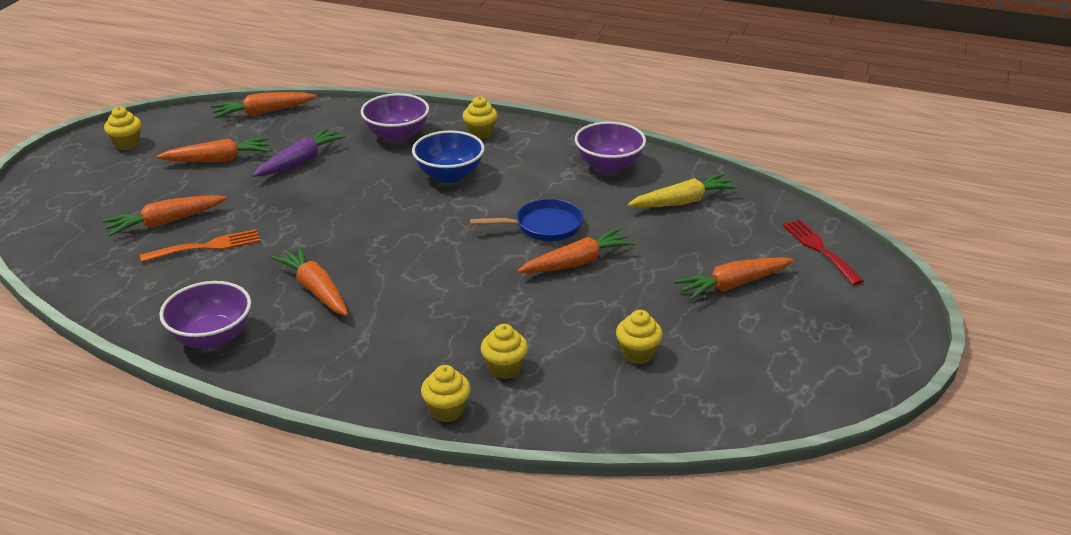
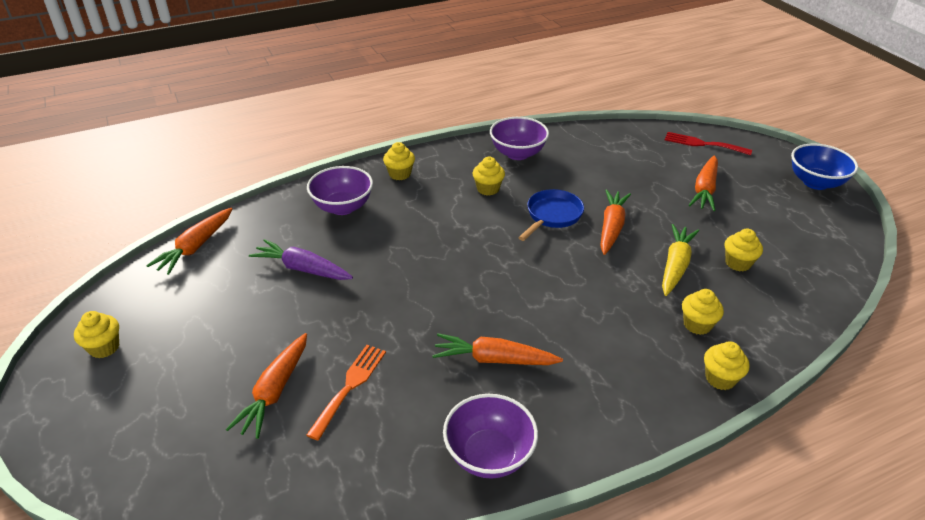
camera: 45 degrees left, 5 degrees up
orange carrot [157,137,271,163] -> none
purple carrot [252,128,346,177] -> purple carrot turned 60 degrees counterclockwise [249,239,353,280]
blue bowl [412,130,485,183] -> blue bowl moved to [791,143,858,190]
yellow carrot [628,173,739,207] -> yellow carrot moved to [662,224,699,296]
none -> yellow cupcake [473,157,505,196]

